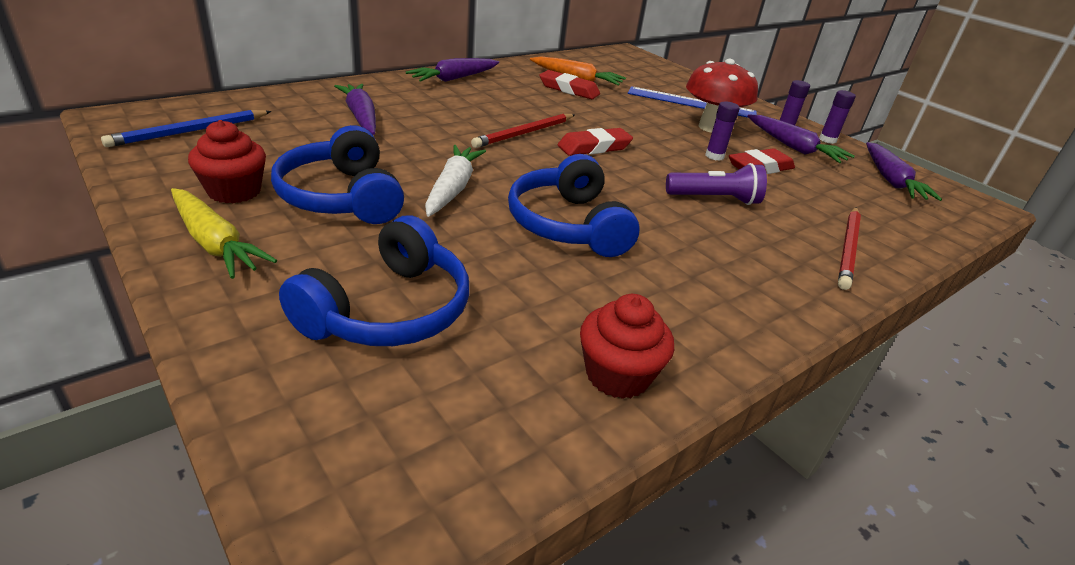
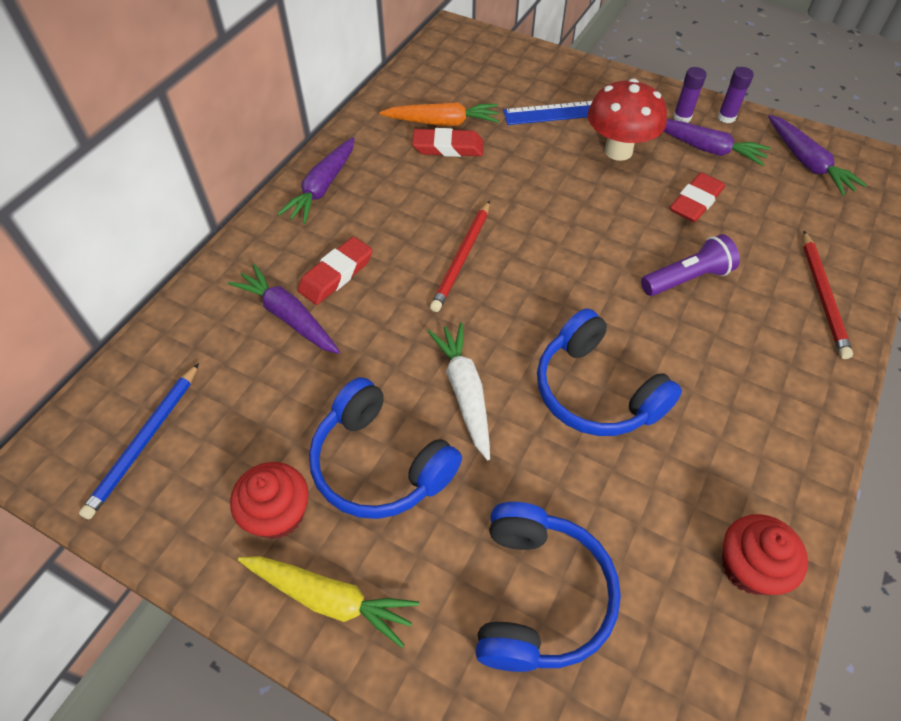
camera: 20 degrees left, 20 degrees up
red eraser [558,128,633,156] -> red eraser moved to [298,237,373,305]
purple glue stick [705,102,740,161] -> none

